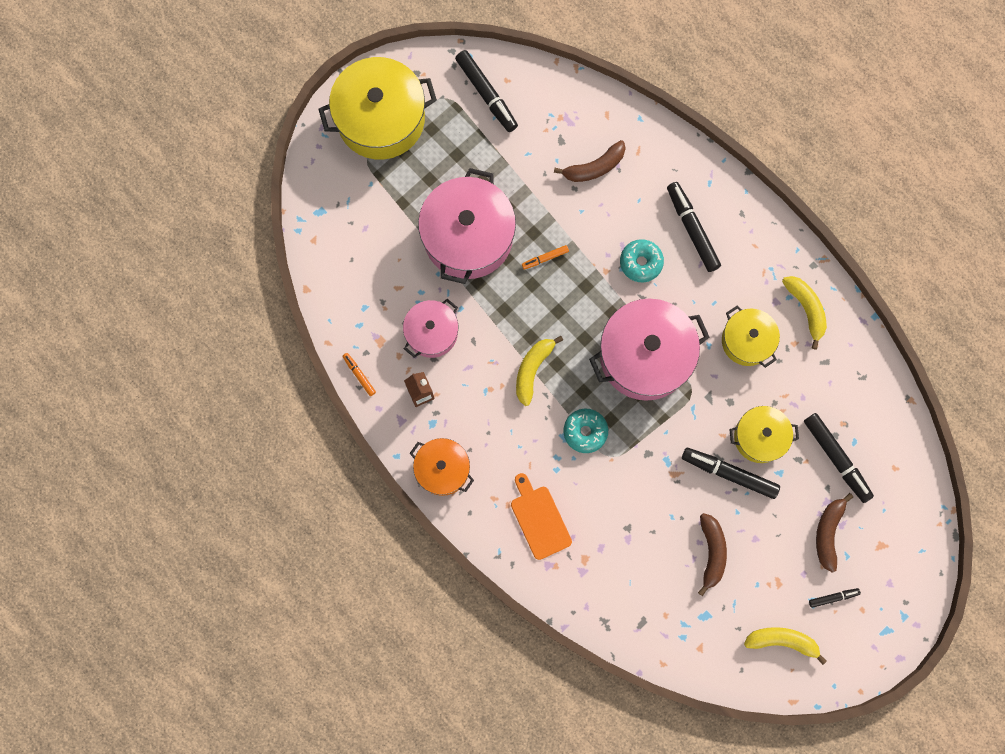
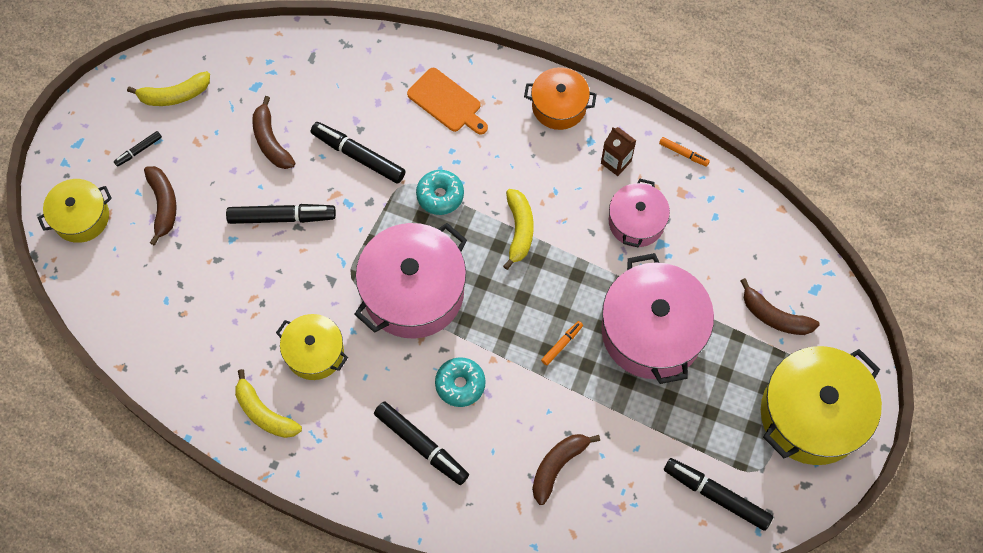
camera: 155 degrees right, 10 degrees down
yellow pot [729,406,799,463] -> yellow pot moved to [38,179,112,243]
black marker [804,413,874,503] -> black marker moved to [311,122,406,184]
none -> brown banana [741,278,820,335]

